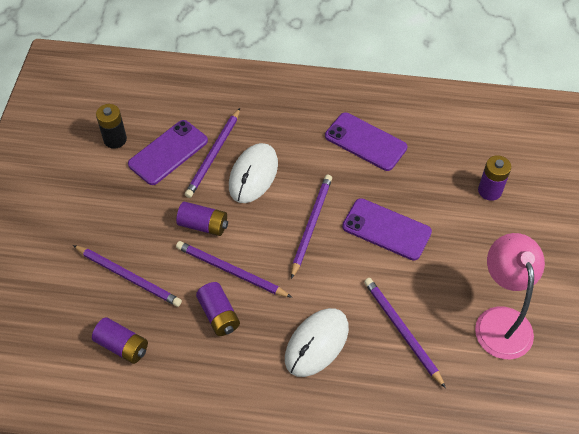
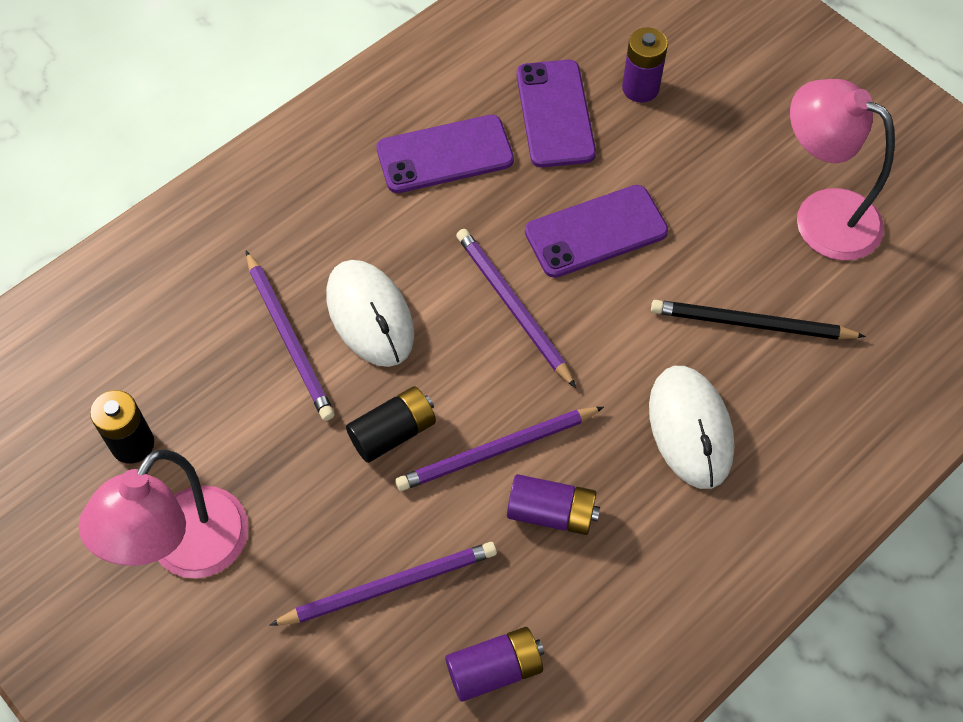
camera: 50 degrees left, 5 degrees up
purple phone [128,120,208,185] -> purple phone moved to [517,60,596,167]
purple battery [176,201,228,236] -> black battery [346,386,436,463]
purple pencil [364,278,446,388] -> black pencil [651,300,866,340]
none -> pink lamp [78,449,249,578]

